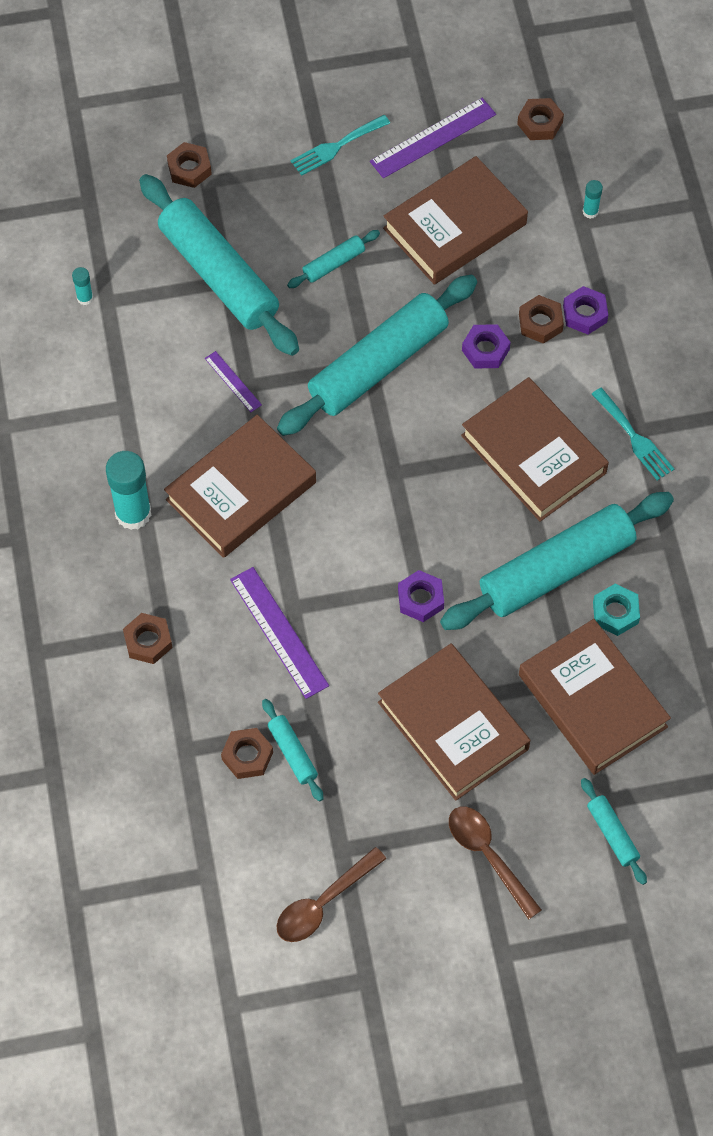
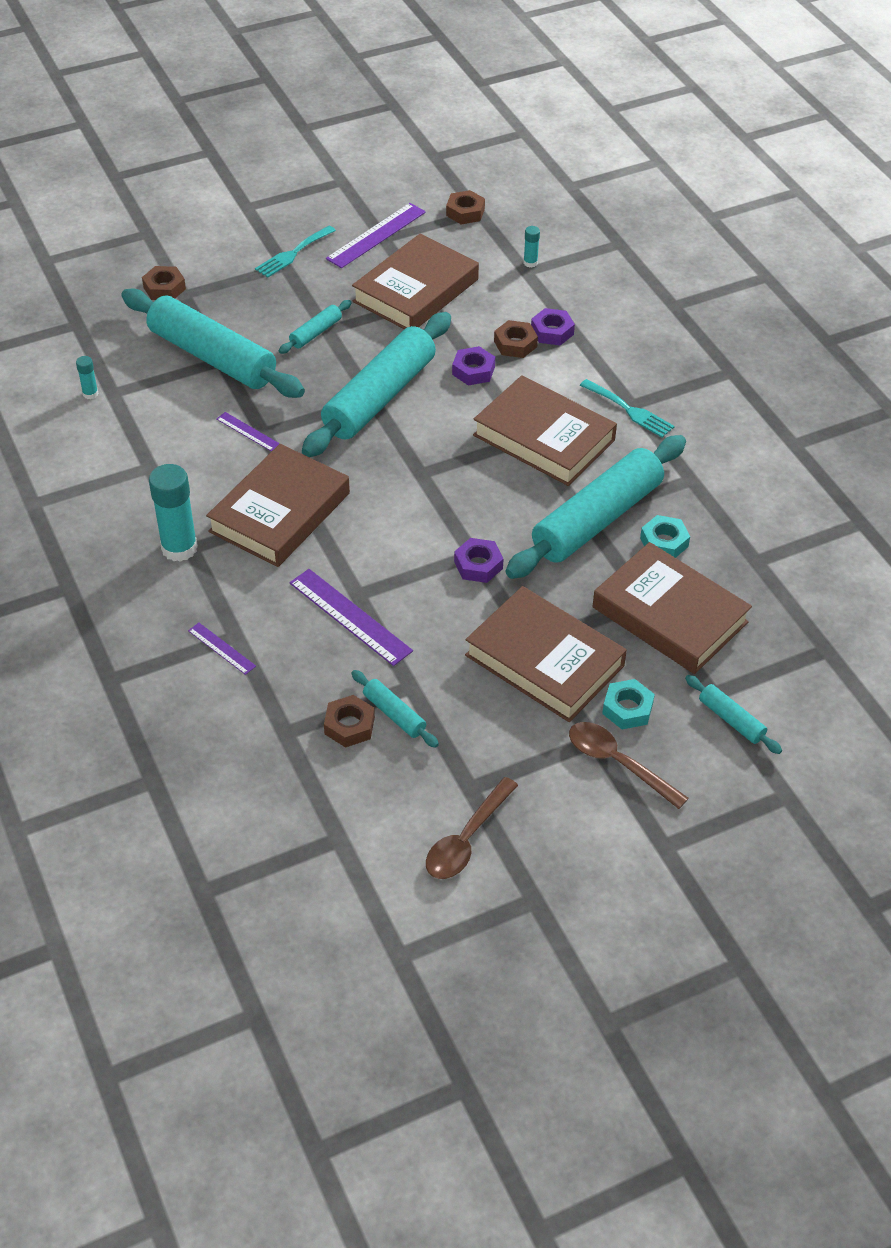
camera: 15 degrees left, 15 degrees down
brown nut [123,613,173,664] -> purple ruler [188,623,256,675]
none -> turquoise nut [602,679,655,729]

